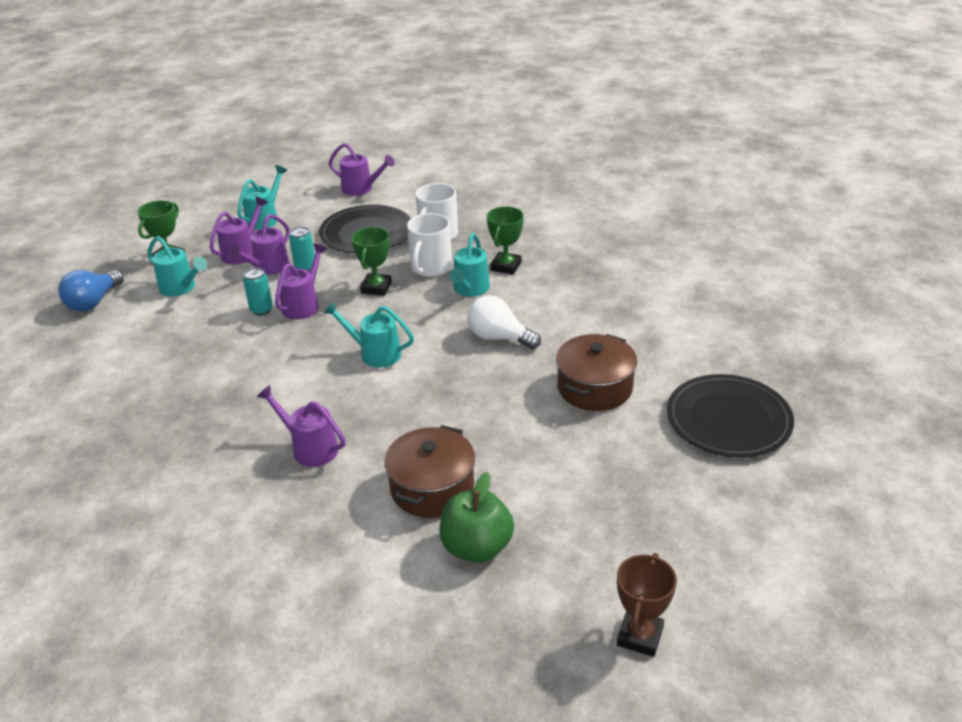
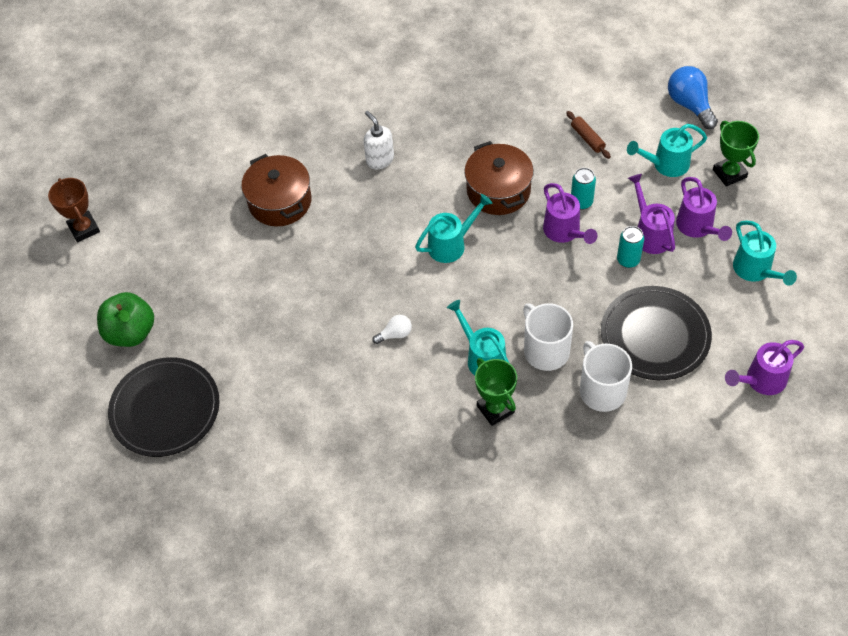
camera: 130 degrees right, 20 degrees up
purple watering can [256,385,346,467] -> white soap dispenser [363,111,394,169]
green trophy [351,227,392,296] -> none
green apple [439,472,514,563] -> green apple moved to [97,292,154,347]
white light bulb [467,295,541,349] -> white light bulb [372,315,412,344], size x0.55
brown pot [556,334,637,411] -> brown pot moved to [464,141,534,215]
none -> brown rolling pin [566,111,611,159]

